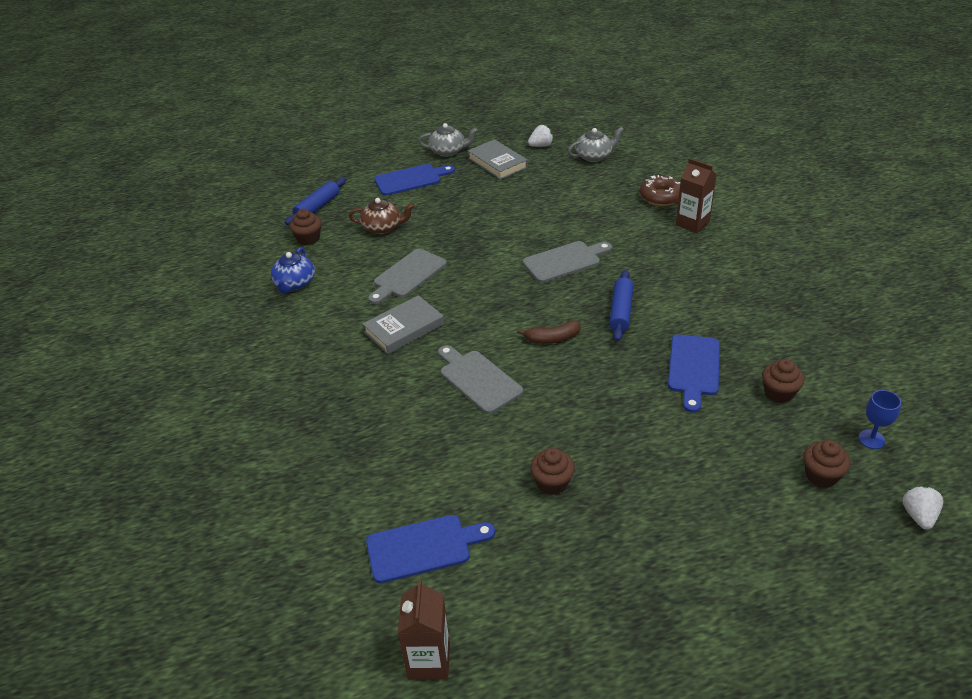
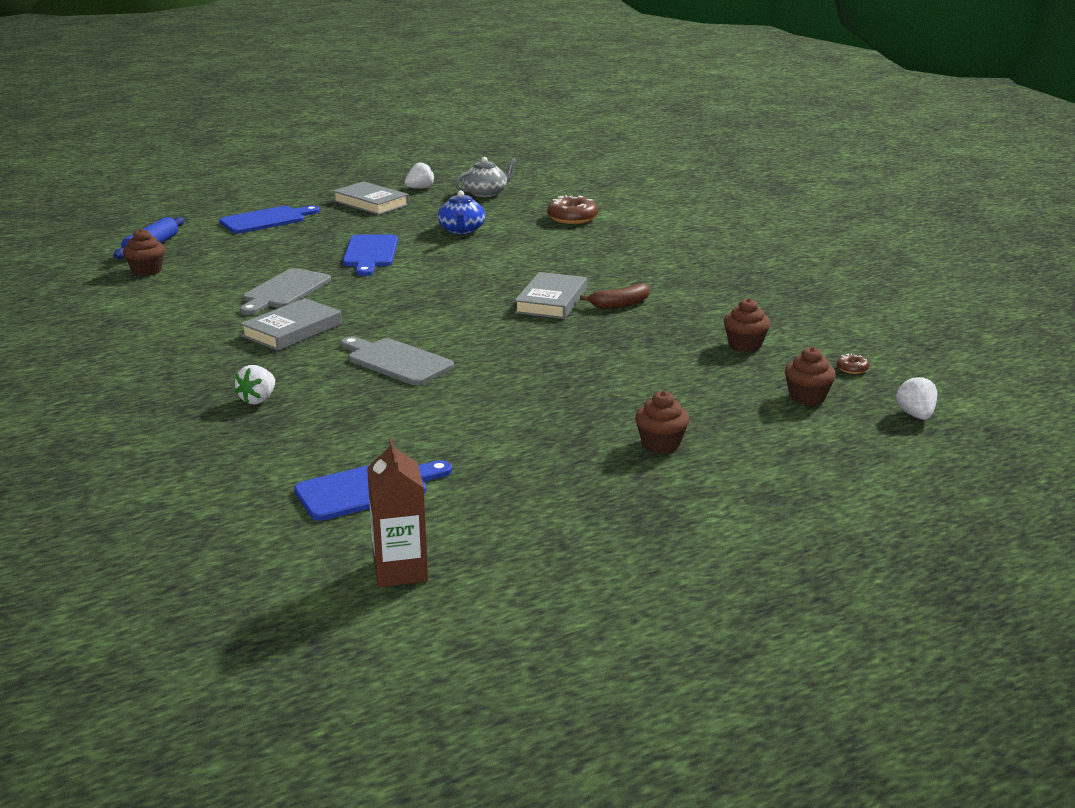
camera: 15 degrees left, 15 degrees down
blue teapot [271,247,315,293] -> blue teapot moved to [437,190,485,234]
brown teapot [349,198,415,234] -> none
grey teapot [418,123,478,157] -> none
brown banana [517,320,581,344] -> brown banana moved to [580,283,650,309]
grey cutting board [523,241,612,283] -> none
brown cupcake [530,448,575,495] -> brown cupcake moved to [635,391,689,453]
blue rolling pin [609,270,634,342] -> grey book [515,272,587,319]
blue cutting board [668,335,720,413] -> blue cutting board moved to [343,234,398,276]
brown carton [676,158,717,233] -> none
blue goblet [859,390,901,449] -> brown donut [837,354,869,374]
none -> white strawberry [235,365,275,404]

